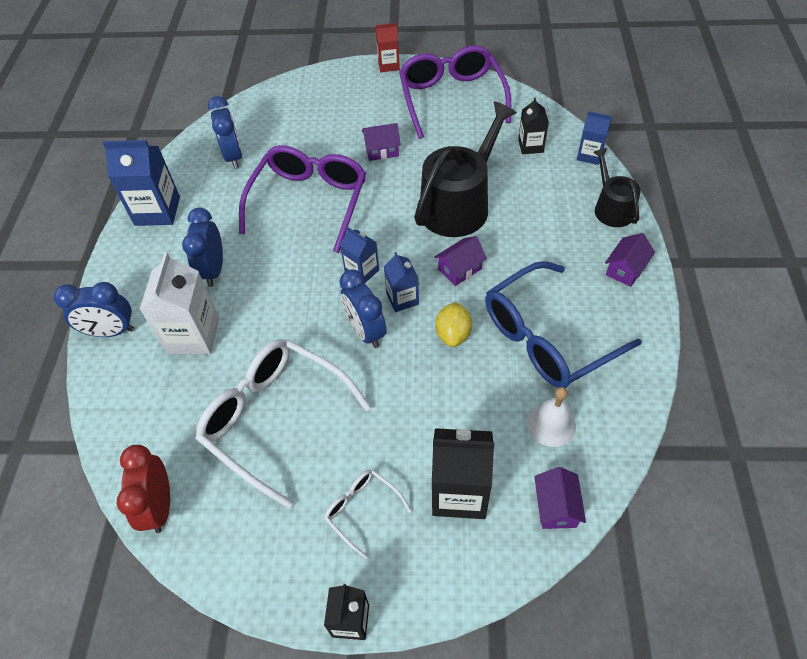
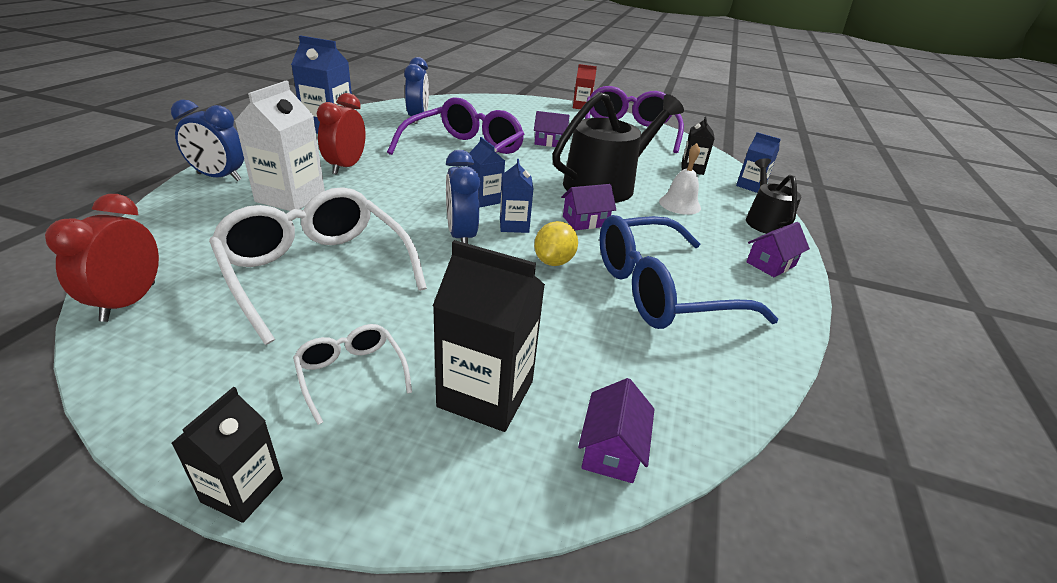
camera: 10 degrees right, 20 degrees down
blue clock [182,208,223,287] -> red clock [316,93,366,175]
white bell [527,387,576,447] -> white bell moved to [659,143,701,215]

